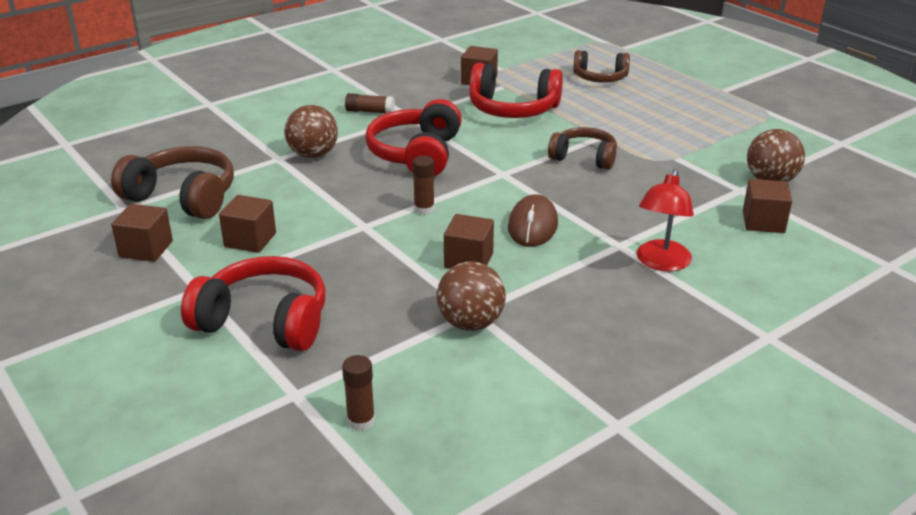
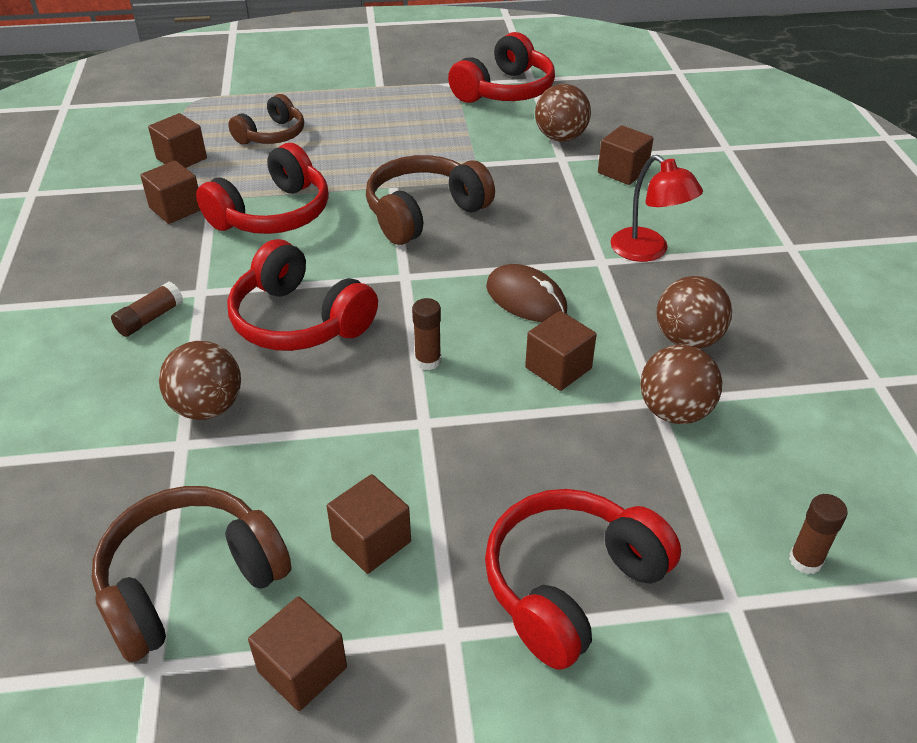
camera: 60 degrees left, 10 degrees up
brown headphones [548,127,617,170] -> brown headphones [366,155,495,245], size x1.54
none -> brown cube [148,113,207,168]
none -> red headphones [448,32,555,103]
none -> brown ball [656,276,732,349]

